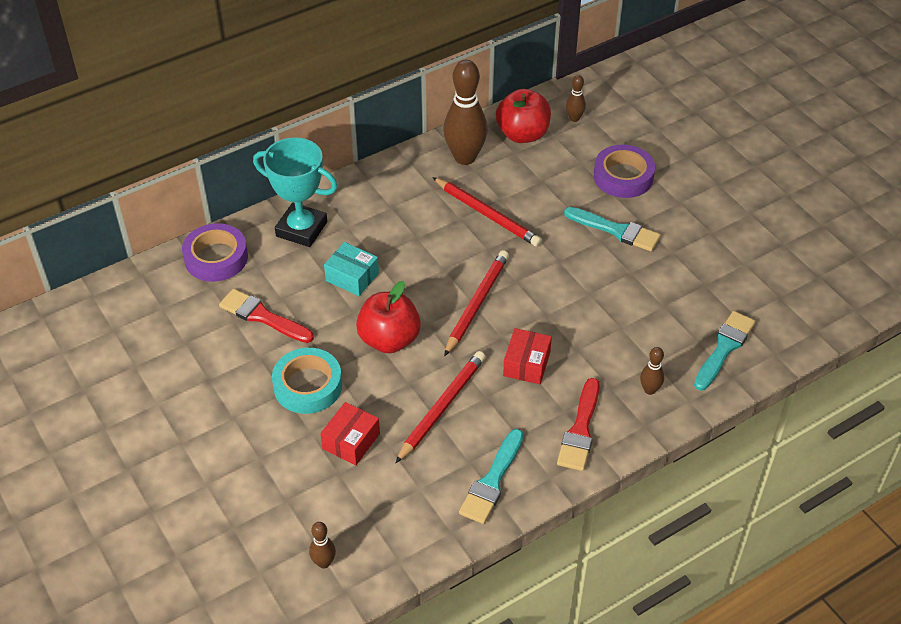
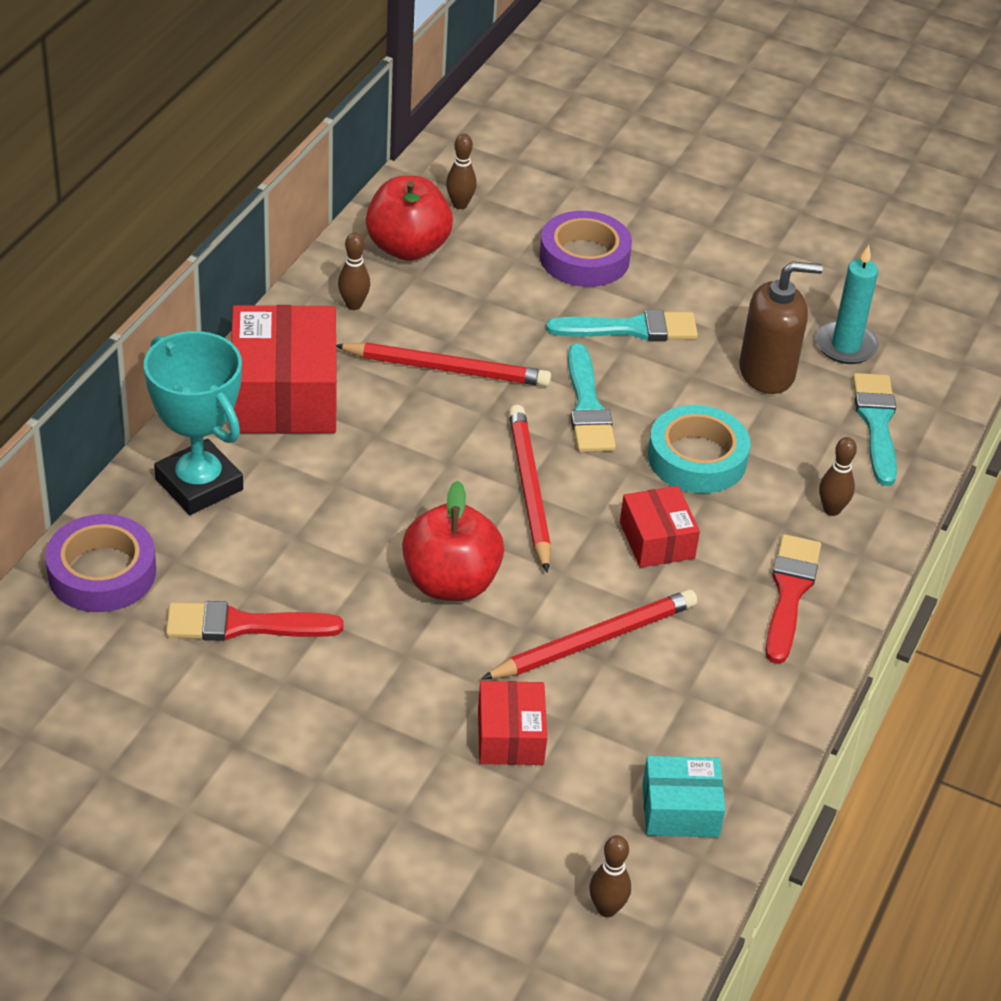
camera: 35 degrees left, 5 degrees down
turquoise trophy [253,137,338,247] -> turquoise trophy turned 60 degrees clockwise [144,331,243,515]
turquoise tape [272,348,342,414] -> turquoise tape moved to [648,405,750,493]
turquoise box [324,242,379,296] -> turquoise box moved to [642,756,725,837]
red pencil [396,351,486,463] -> red pencil turned 60 degrees clockwise [481,590,697,679]
brown bowling pin [443,60,488,165] -> brown bowling pin [338,232,370,310], size x0.47
turquoise brush [459,429,524,524] -> turquoise brush moved to [568,344,616,452]
red brush [557,378,600,471] -> red brush turned 150 degrees counterclockwise [766,534,821,664]
none -> red box [231,305,337,434]
none -> brown soap dispenser [739,261,823,394]
none -> turquoise candle [815,245,879,364]

